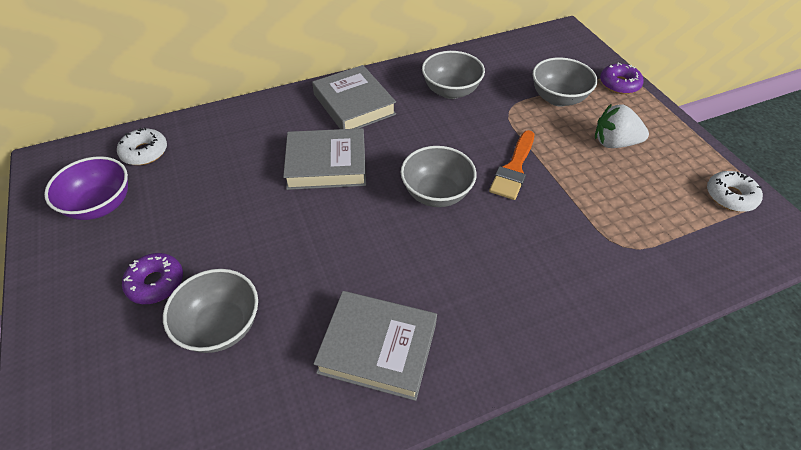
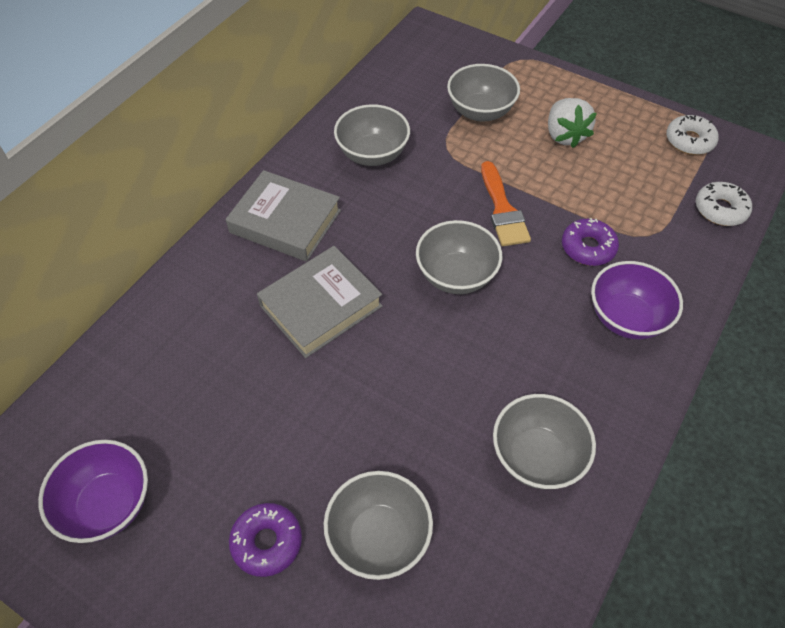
camera: 35 degrees left, 5 degrees up
white donut [117,127,167,165] -> white donut moved to [696,182,752,226]
grey book [314,291,437,401] -> grey bowl [493,394,596,489]
white strawberry [595,104,649,148] -> white strawberry turned 75 degrees counterclockwise [548,98,597,148]
purple donut [600,62,644,94] -> purple donut moved to [562,218,619,266]
none -> purple bowl [591,261,683,339]

